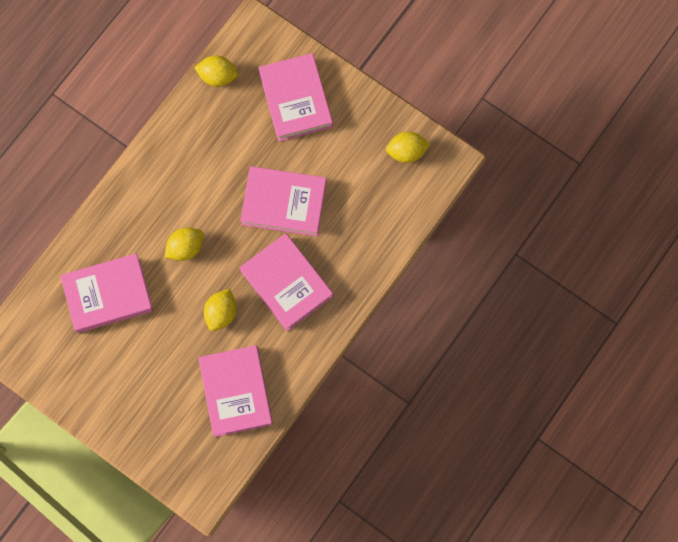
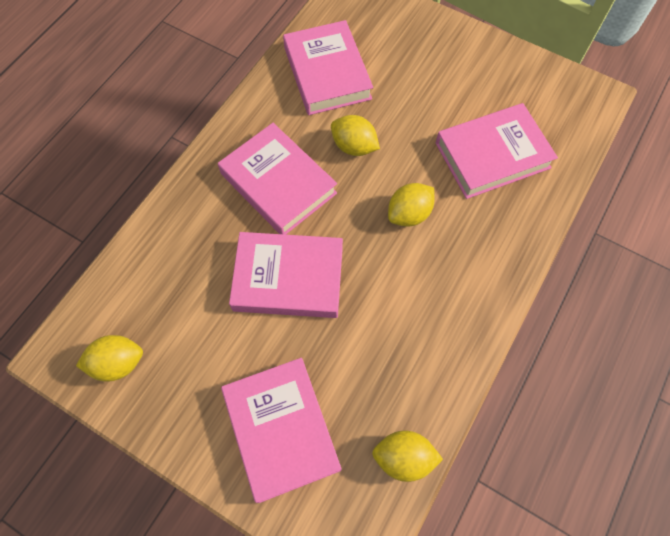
camera: 175 degrees right, 10 degrees down
yellow lemon [204,288,237,331] -> yellow lemon turned 75 degrees counterclockwise [331,115,380,156]

